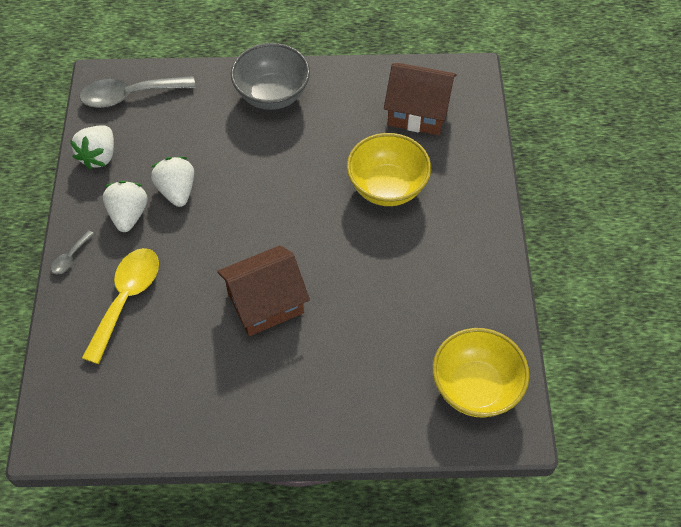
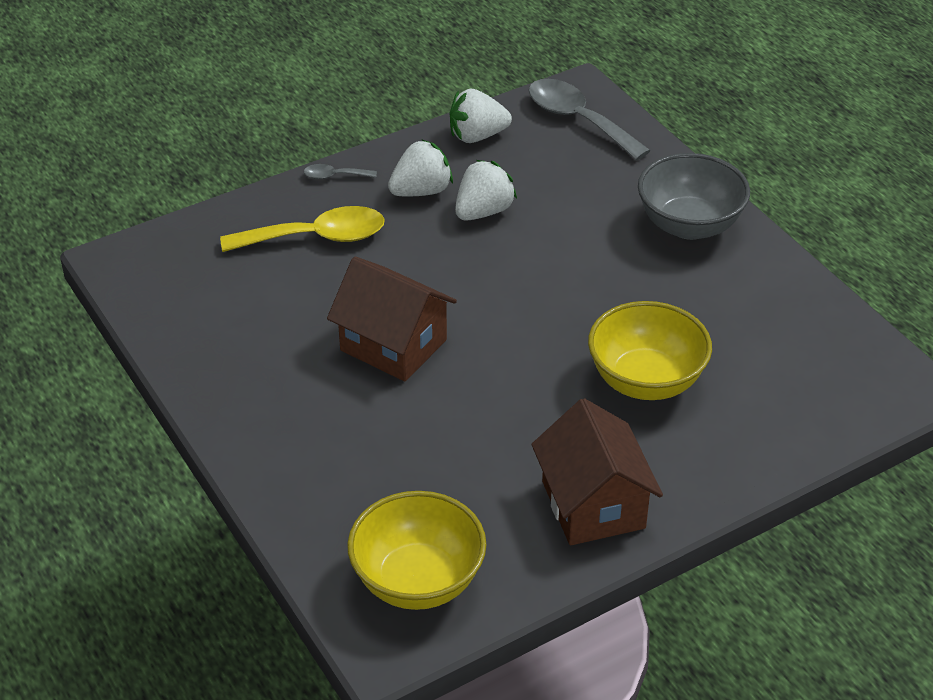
camera: 60 degrees right, 15 degrees down
brown house [384,63,456,135] -> brown house moved to [531,398,663,545]

